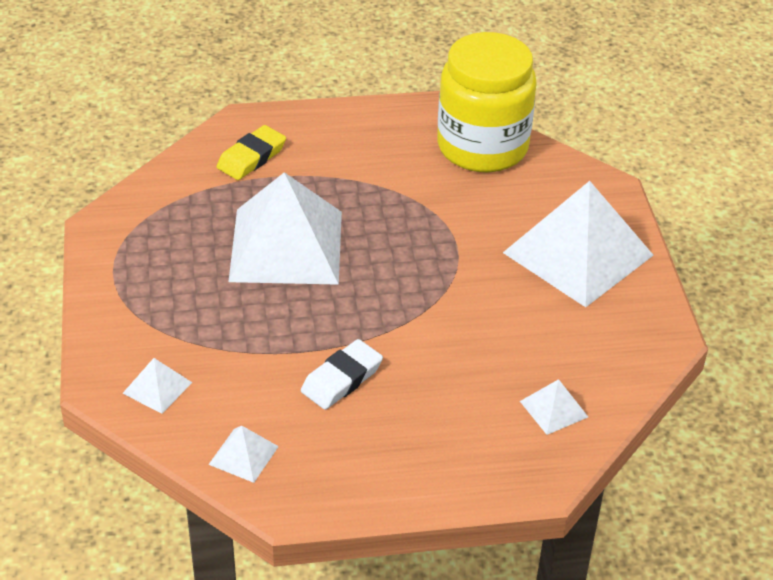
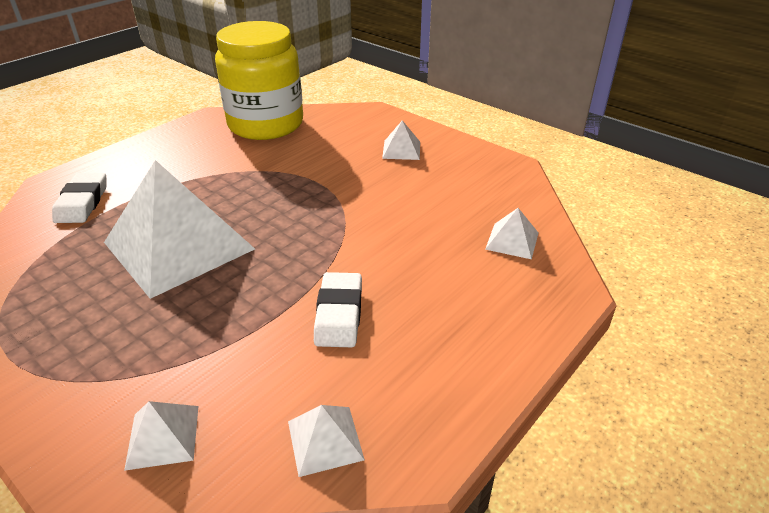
camera: 40 degrees left, 5 degrees down
yellow eraser [217,125,286,180] -> white eraser [52,173,107,223]
white pyramid [503,181,653,307] -> white pyramid [382,120,420,160], size x0.42

